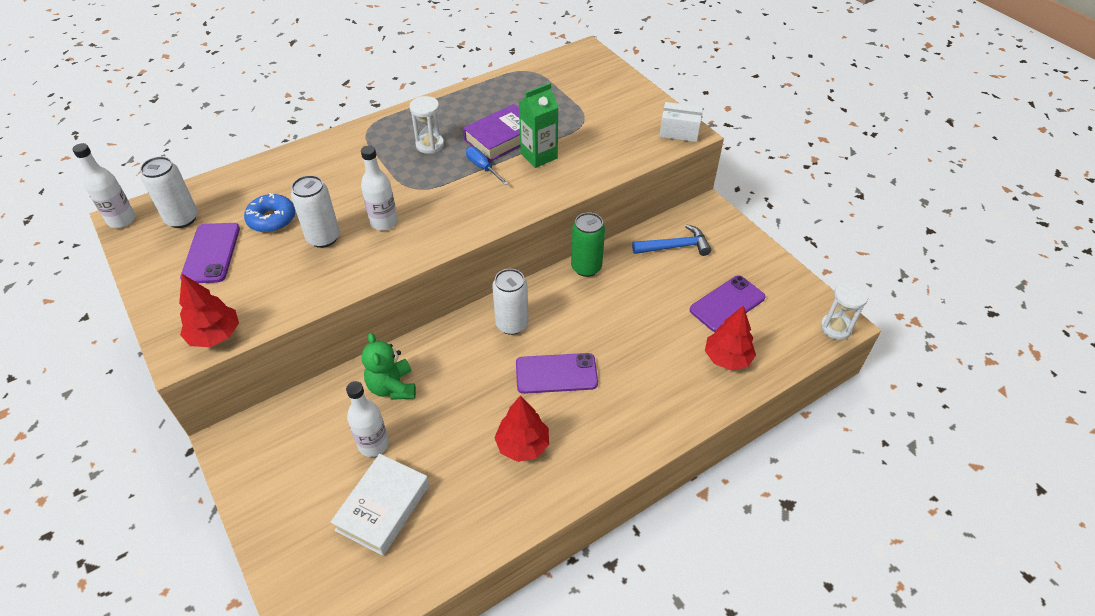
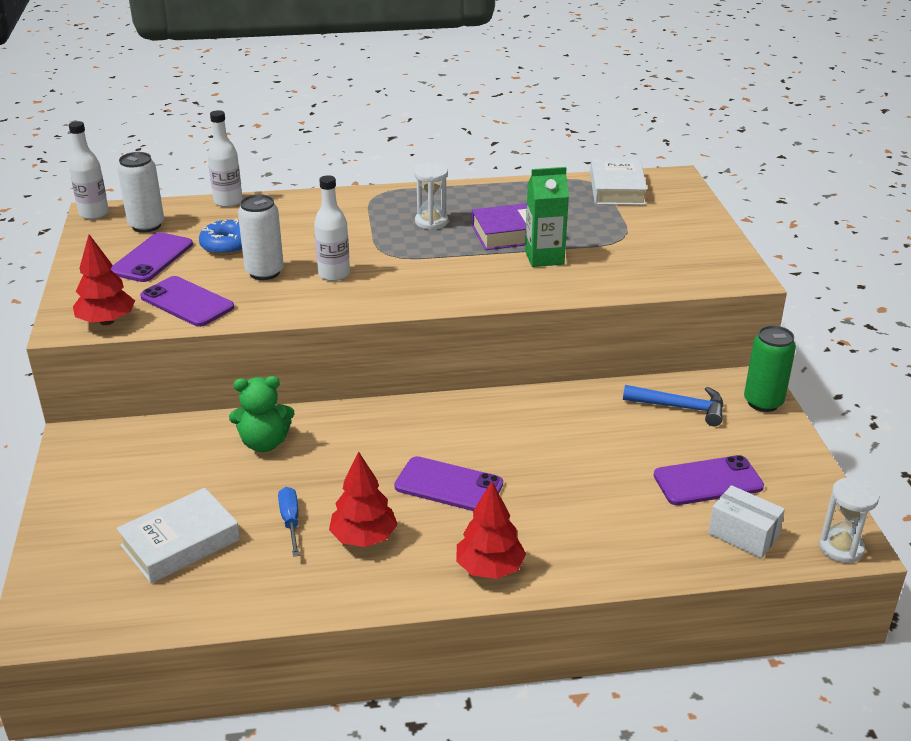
camera: 25 degrees right, 15 degrees down
white bottle [346,381,389,457] -> white bottle moved to [208,110,243,207]
green teddy bear [362,333,416,400] -> green teddy bear turned 105 degrees counterclockwise [229,376,294,452]
blue screwdriver [466,147,509,185] -> blue screwdriver moved to [278,487,300,557]
white can [492,269,529,335] -> none
green can [571,212,605,277] -> green can moved to [744,325,796,412]
white box [659,102,703,142] -> white box moved to [708,485,785,558]
red tree [705,305,756,370] -> red tree moved to [456,481,526,579]
none -> purple phone [140,276,234,327]
none -> white book [590,158,647,205]

